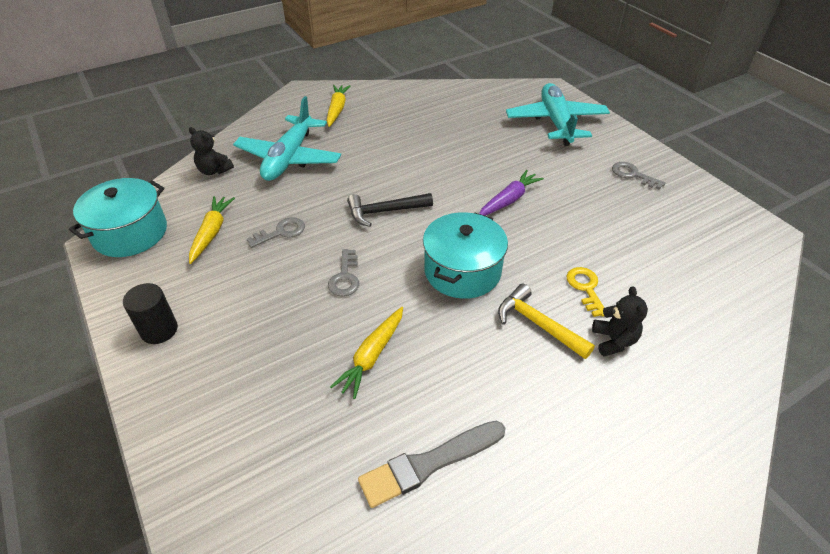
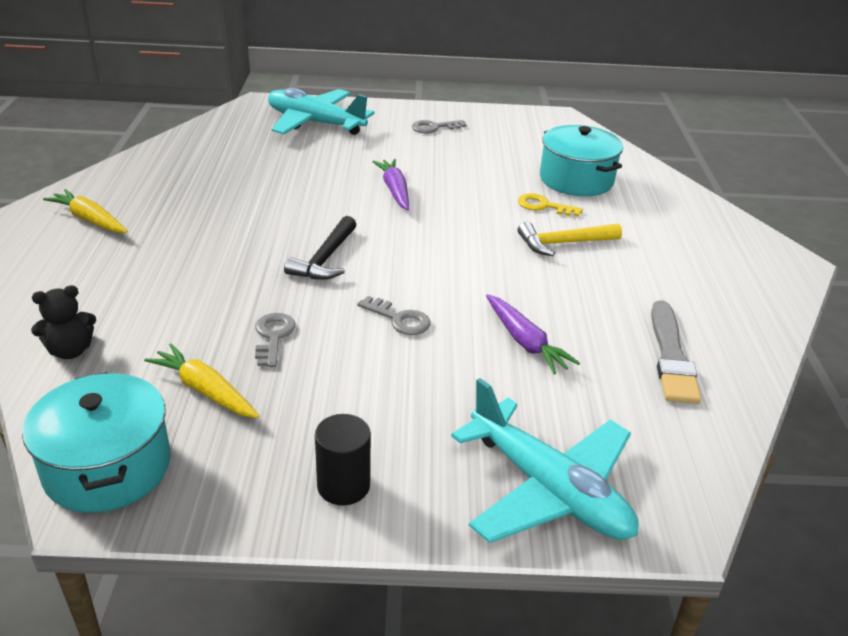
camera: 60 degrees left, 10 degrees down
turquoise plane [233,96,341,181] -> turquoise plane moved to [451,378,639,543]
yellow carrot [330,307,403,399] -> purple carrot [486,294,580,374]
turquoise pot [423,212,508,299] -> turquoise pot moved to [540,125,623,196]
black teddy bear [592,286,648,357] -> none

